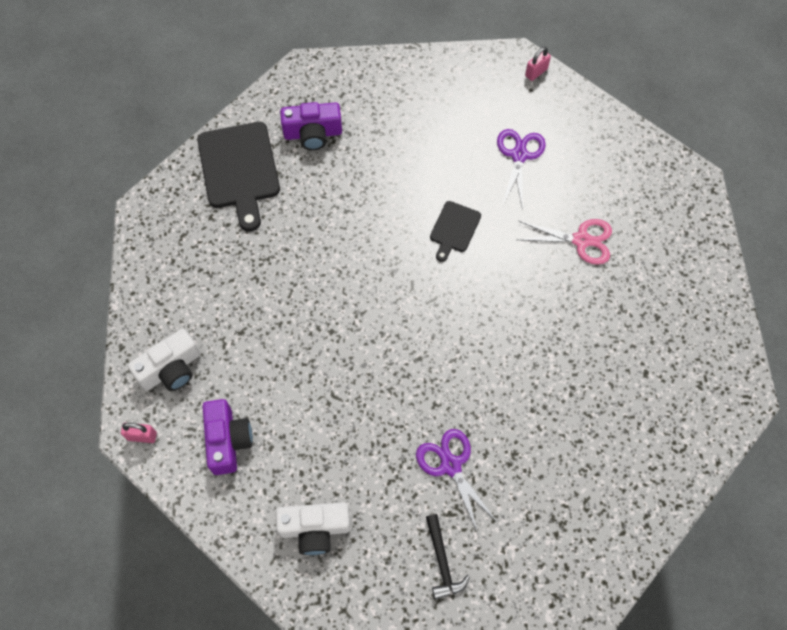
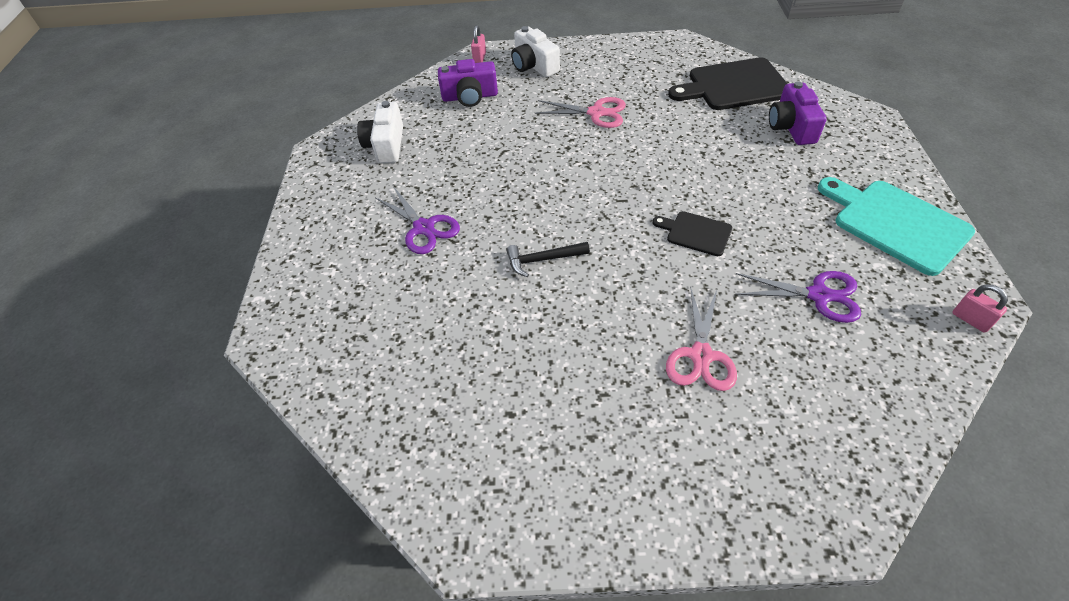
camera: 95 degrees right, 15 degrees down
purple scissors [416,429,499,534] -> purple scissors turned 75 degrees clockwise [375,186,460,254]
black hammer [426,514,470,599] -> black hammer moved to [506,242,590,277]
none -> pink scissors [534,97,626,128]
none -> turquoise cutting board [818,177,975,276]

